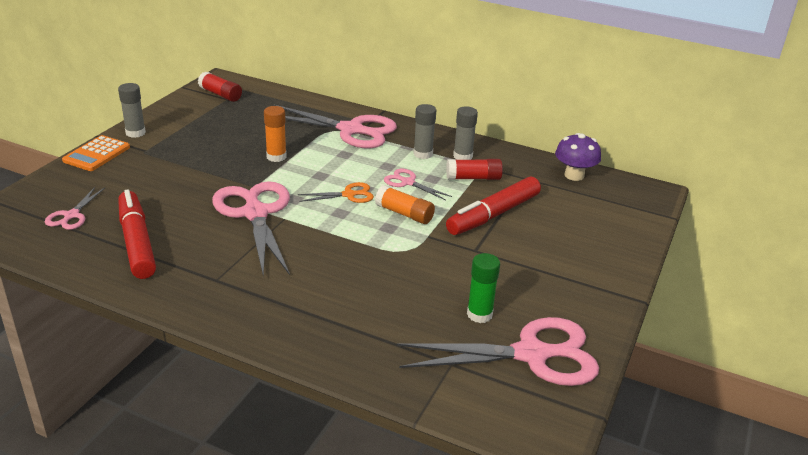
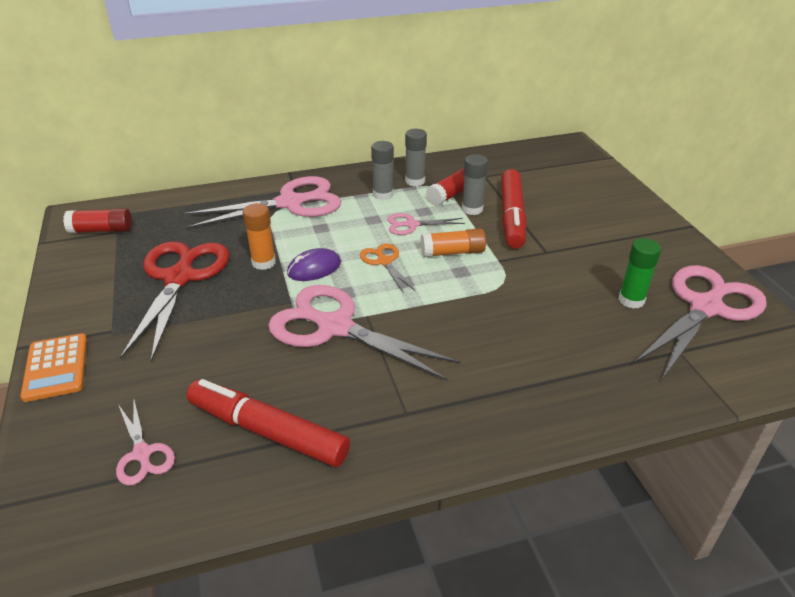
camera: 40 degrees left, 5 degrees up
grey glue stick [118,83,146,138] -> grey glue stick moved to [462,154,488,215]
orange scissors [298,182,374,203] -> orange scissors turned 60 degrees counterclockwise [360,244,416,293]
purple mushroom [555,133,601,181] -> none
none -> red scissors [120,241,229,362]
none -> purple mouse [287,248,341,281]

